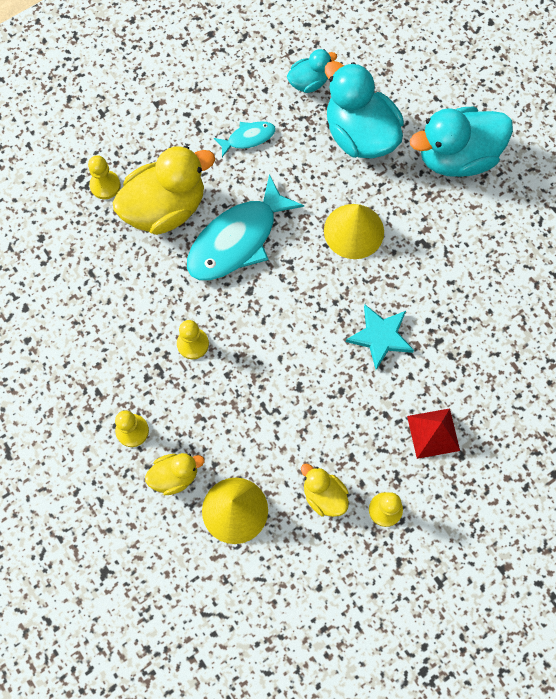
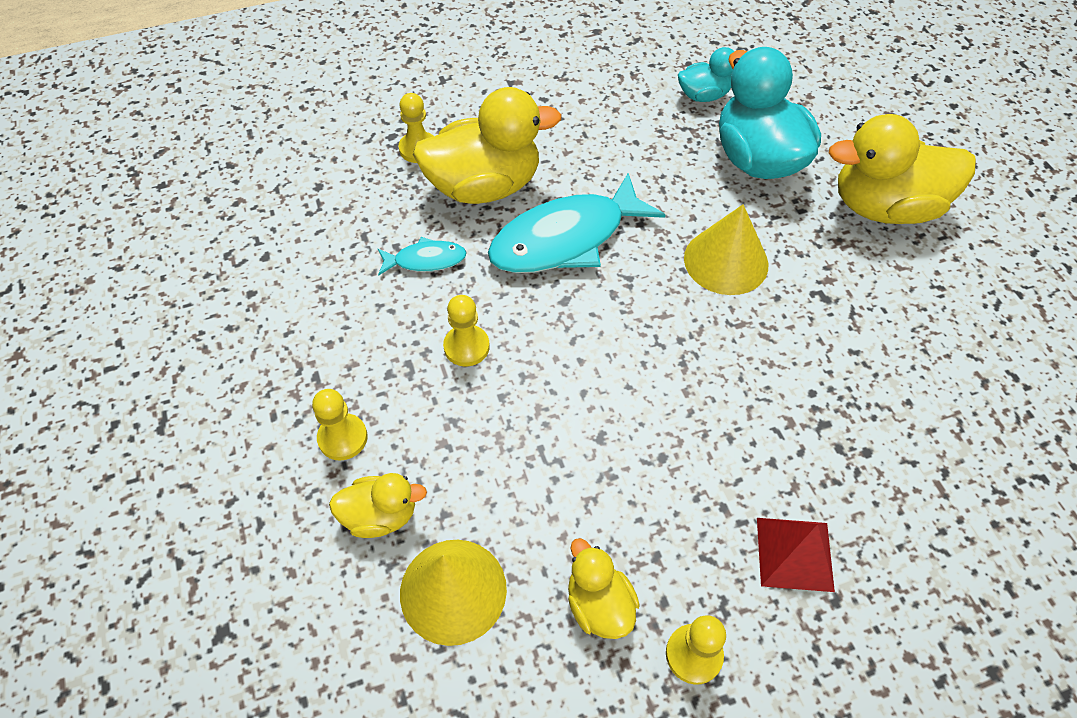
camera: 15 degrees right, 15 degrees down
turquoise fish [214,121,276,157] -> turquoise fish moved to [378,237,467,276]
turquoise star [346,305,414,370] -> none
turquoise duck [410,107,513,177] -> yellow duck [829,114,976,224]

